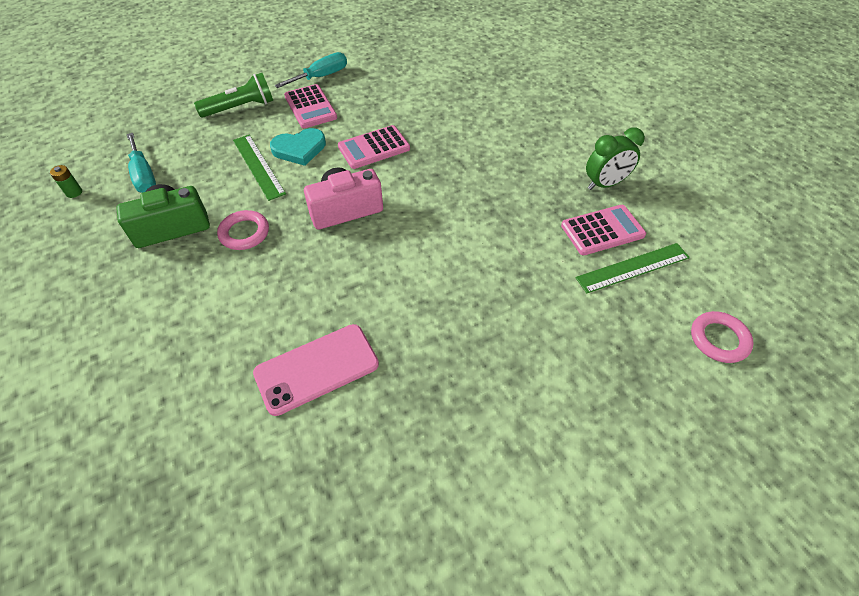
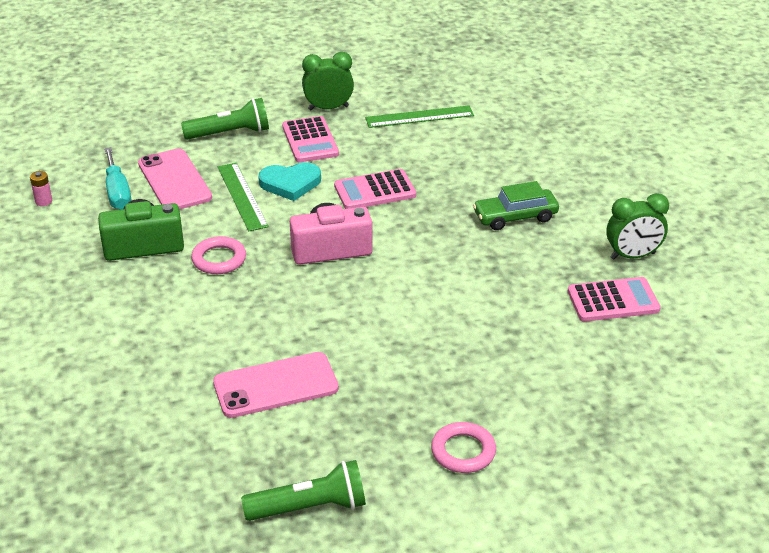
camera: 10 degrees right, 15 degrees down
green battery [50,165,82,198] -> pink battery [30,171,52,206]
turquoise screwdriver [275,52,347,88] -> green clock [302,52,354,110]
green ruler [576,243,690,293] -> green ruler moved to [365,105,474,128]
pink ring [691,311,753,363] -> pink ring moved to [431,422,496,473]
none -> pink phone [138,148,212,210]
none -> green flashlight [241,460,366,521]
none -> green car [473,181,559,230]

